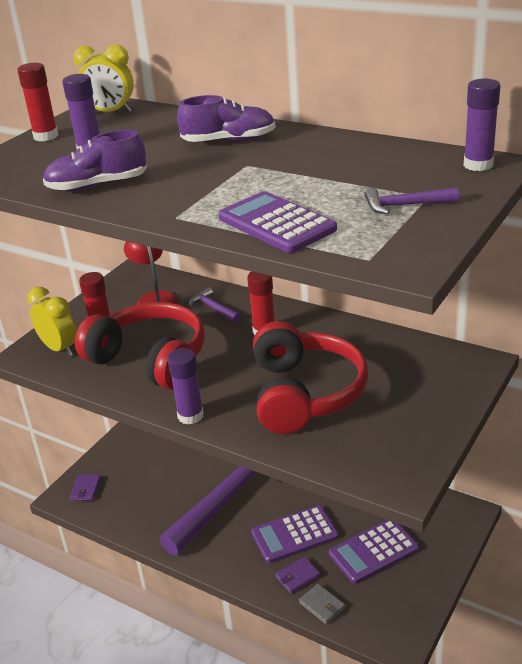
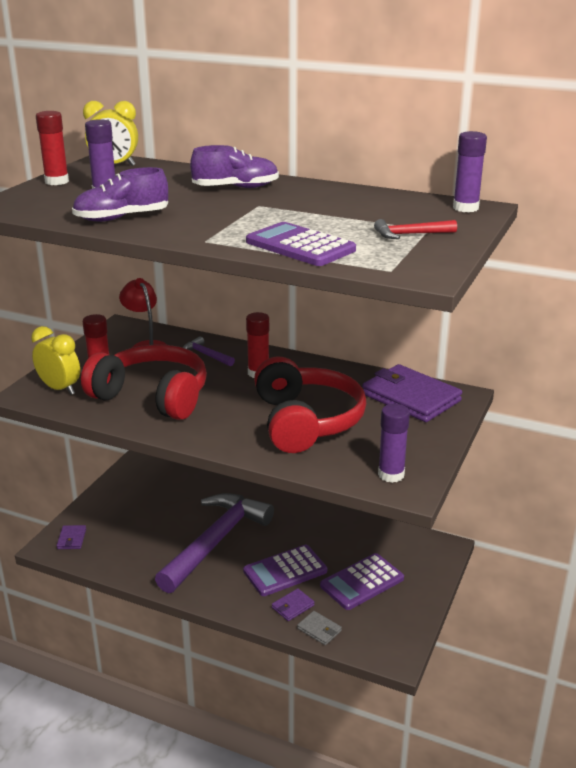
camera: 10 degrees left, 5 degrees down
purple glue stick [168,348,204,425] -> purple glue stick moved to [378,404,410,483]
purple hammer [364,187,459,214] -> red hammer [374,219,457,239]
none -> purple wallet [362,364,462,422]

